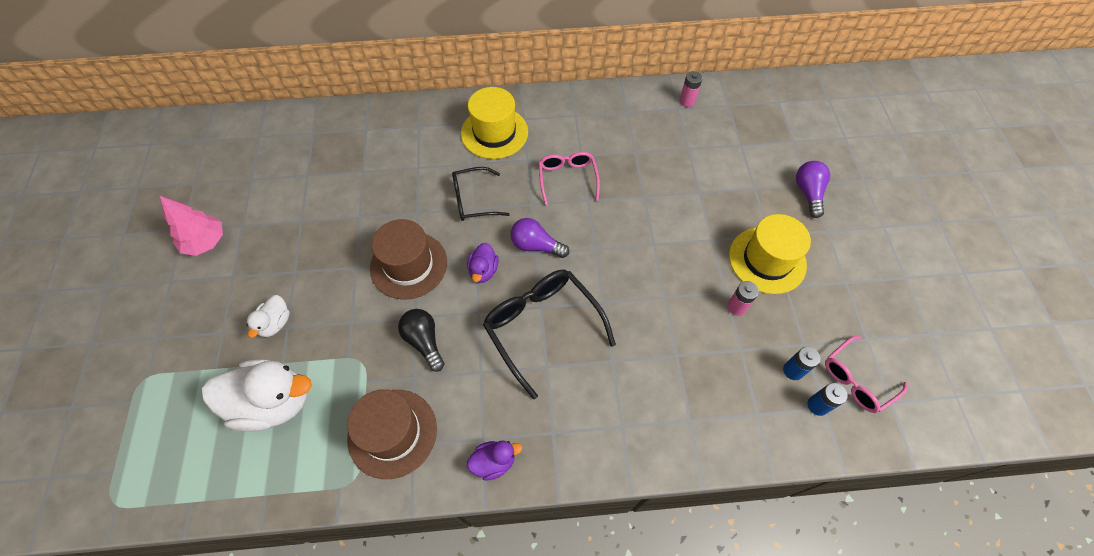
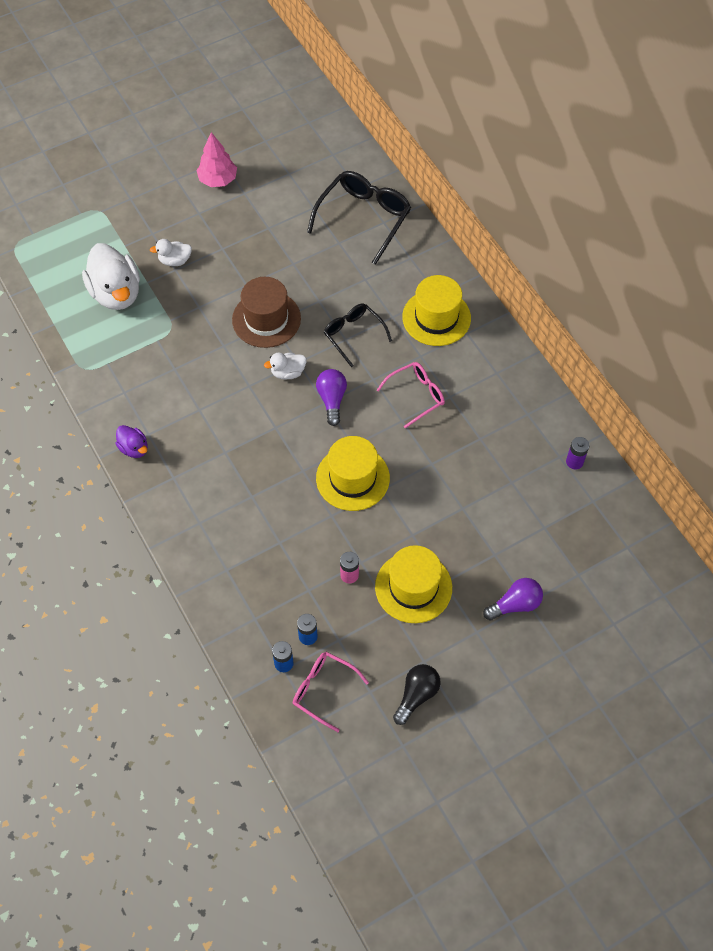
camera: 65 degrees right, 0 degrees up
brown hat [347,389,437,479] -> none
black light bulb [398,309,445,372] -> black light bulb moved to [393,664,441,725]
purple duck [467,243,499,283] -> white duck [264,353,307,380]
black glasses [483,270,616,399] -> black glasses moved to [307,171,411,265]
pink battery [680,71,703,107] -> purple battery [566,437,589,469]
none -> yellow hat [316,436,390,511]

